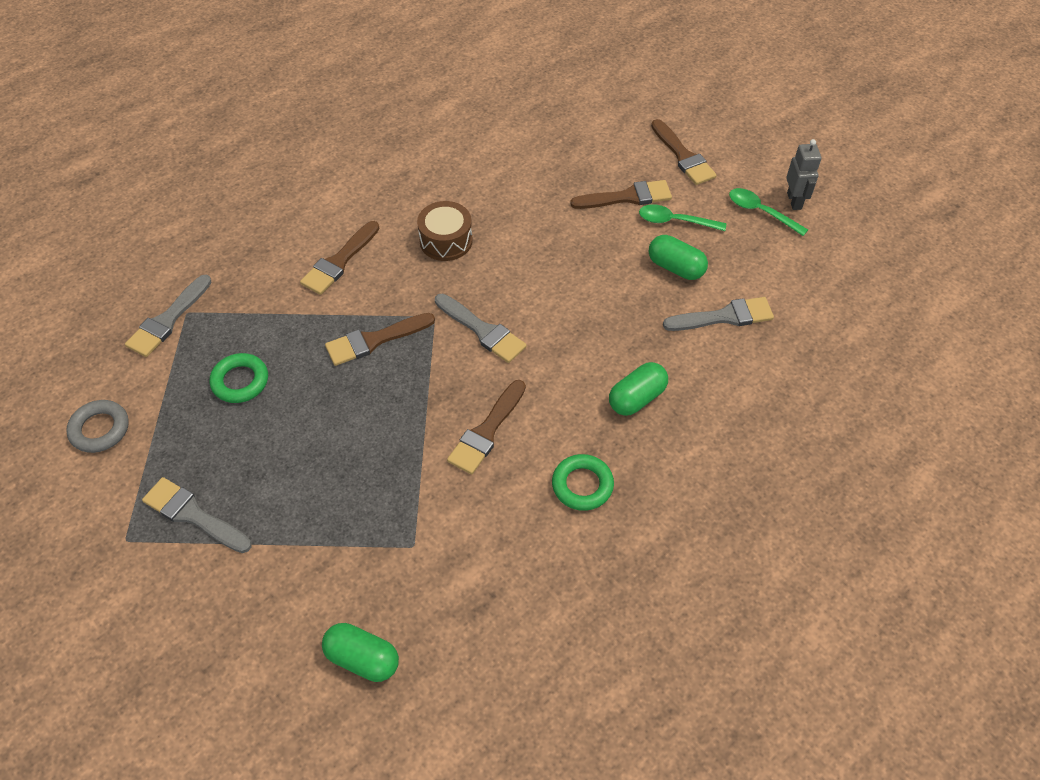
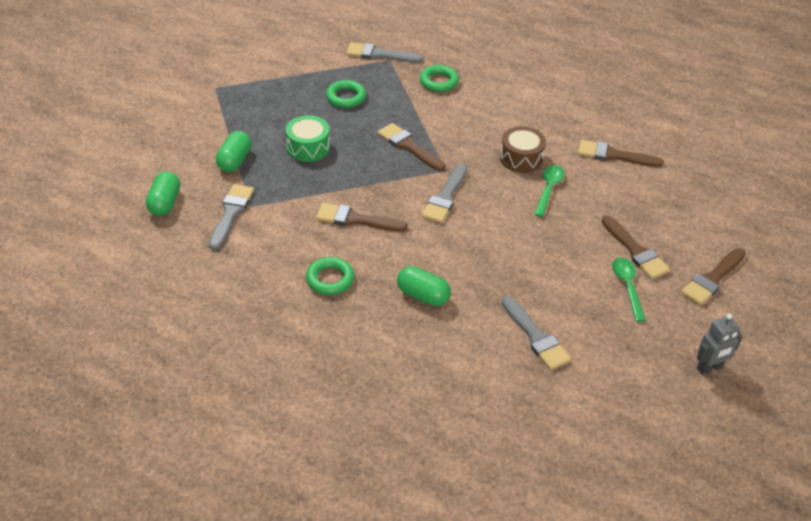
camera: 70 degrees right, 10 degrees down
grey ring [66,400,129,453] -> none
grey brush [142,477,252,553] -> grey brush moved to [209,184,254,250]
brown brush [300,221,380,295] -> brown brush moved to [578,140,664,167]
green capsule [649,235,708,280] -> green capsule moved to [216,131,252,172]
green spoon [729,188,808,236] -> green spoon moved to [534,165,564,217]
none -> green drum [286,115,330,162]
none -> green ring [420,65,459,92]

